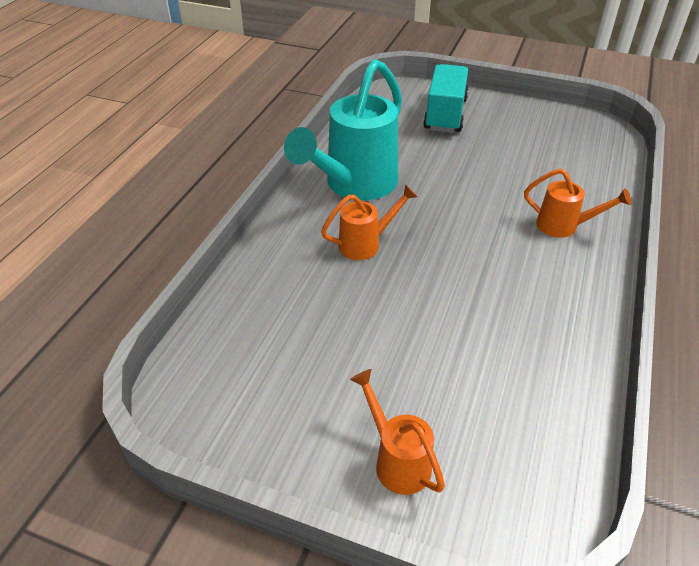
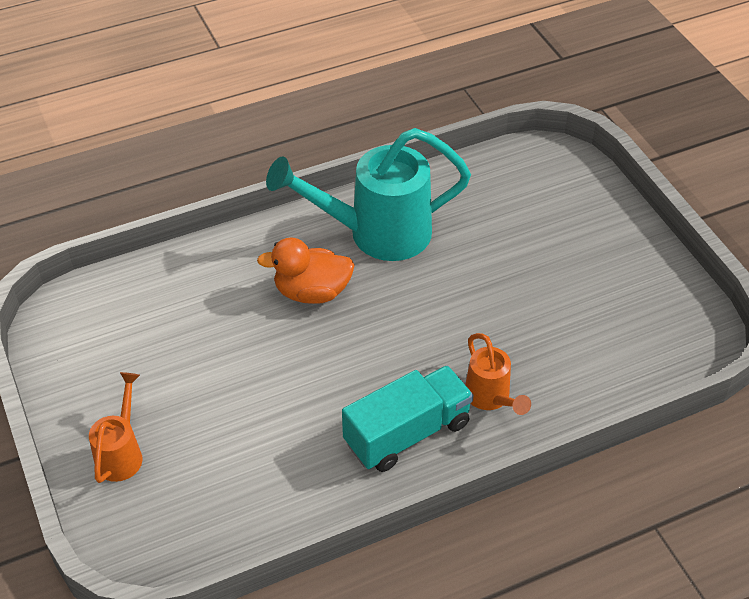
camera: 45 degrees right, 5 degrees up
orange watering can [321,184,418,260] -> orange duck [257,237,355,304]
turquoise truck [423,64,469,133] -> turquoise truck moved to [342,365,474,472]

